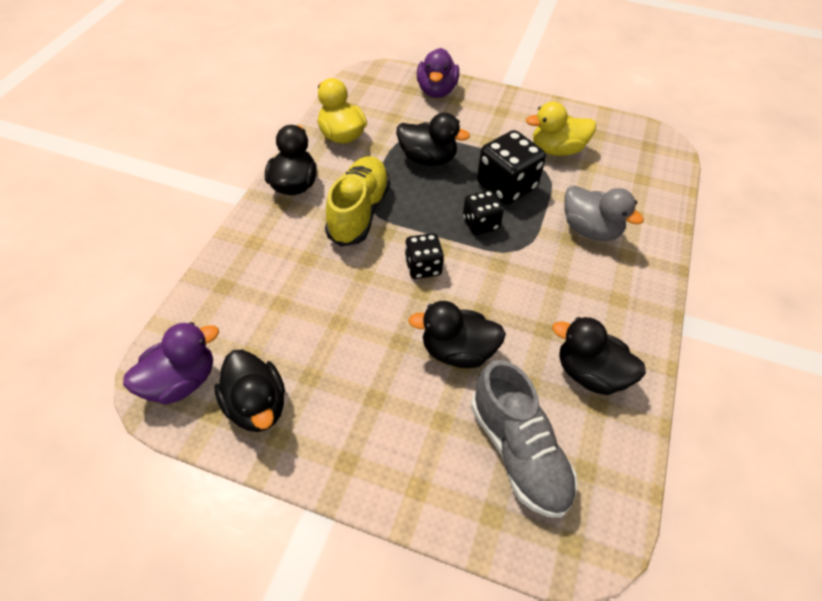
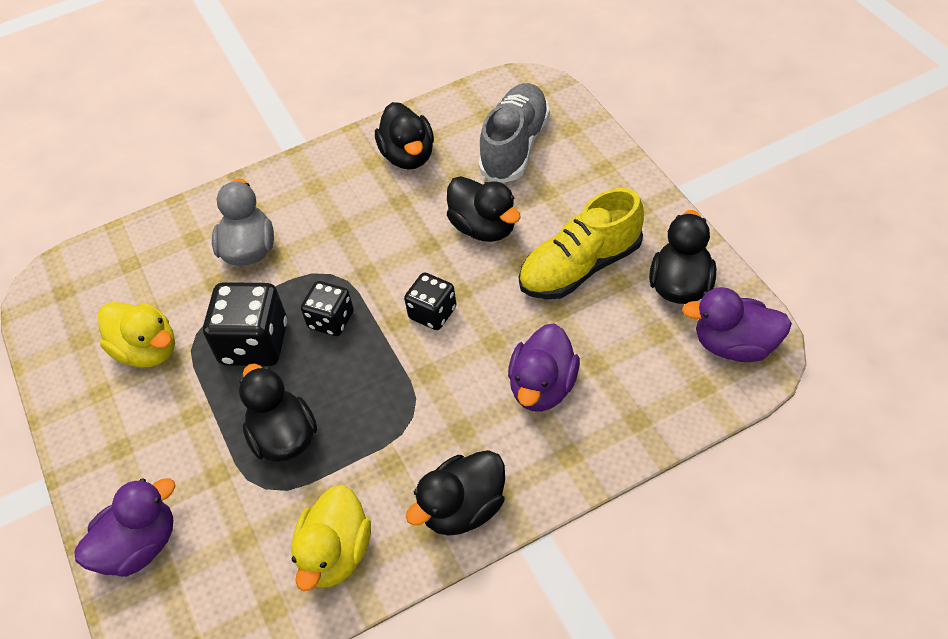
camera: 130 degrees left, 0 degrees up
yellow shoe [325,156,390,247] -> yellow shoe moved to [519,188,644,299]
none -> purple duck [508,323,580,412]

